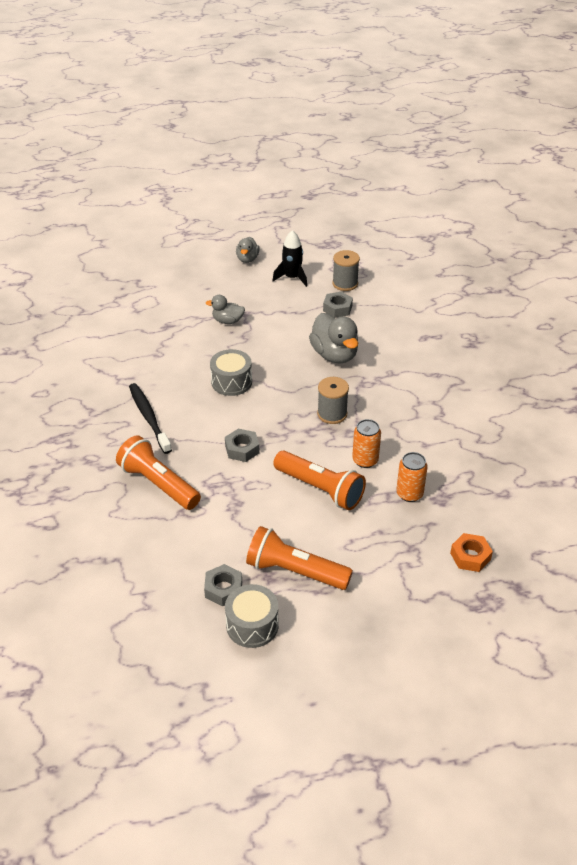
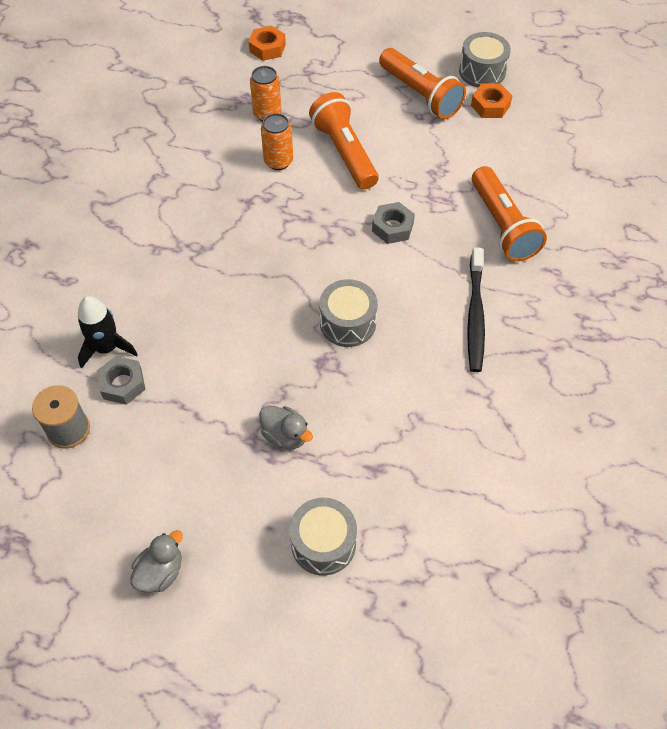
camera: 150 degrees left, 15 degrees up
grey nut [204,564,242,606] -> orange nut [471,84,512,118]
black rocket [272,230,307,287] -> black rocket moved to [78,296,138,369]
grey duck [309,313,358,363] -> none
grey spool [317,377,349,424] -> none
none -> grey drum [289,498,357,575]

